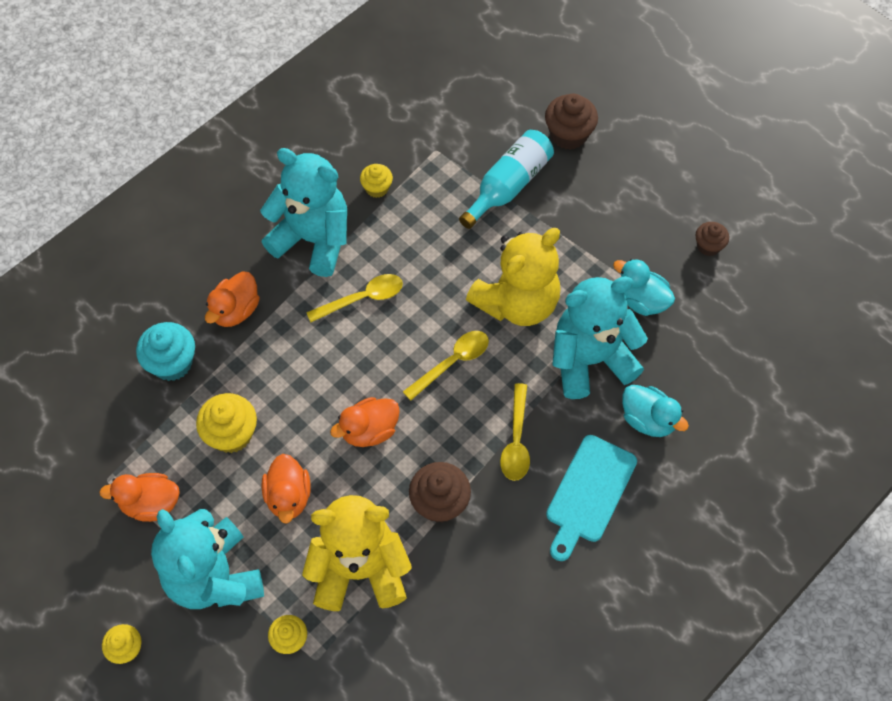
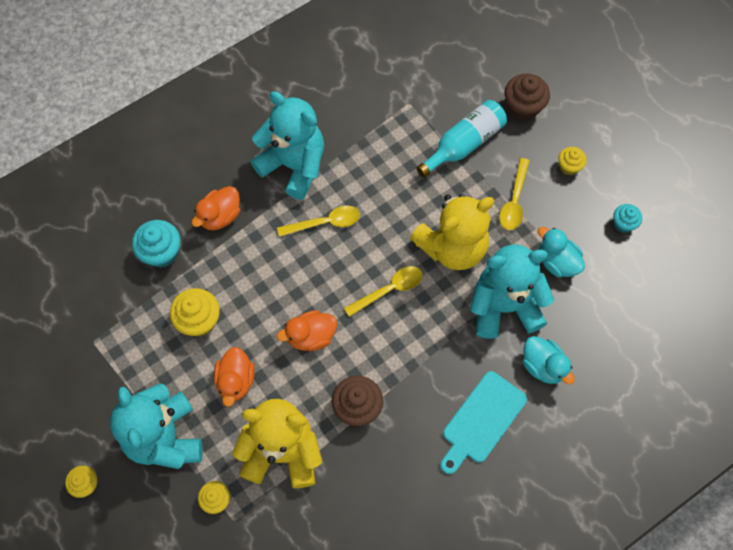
camera: 10 degrees right, 5 degrees up
orange duck [99,473,180,522] -> none
yellow cupcake [360,164,393,198] -> yellow cupcake moved to [558,147,587,175]
yellow spoon [500,383,530,481] -> yellow spoon moved to [499,158,530,230]
brown cupcake [695,222,729,256] -> turquoise cupcake [613,204,642,233]

